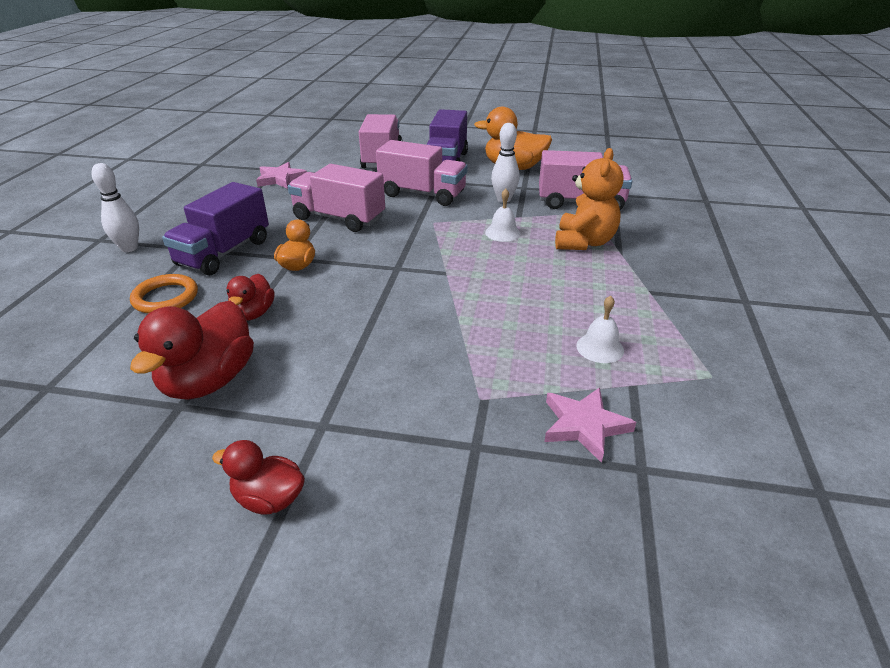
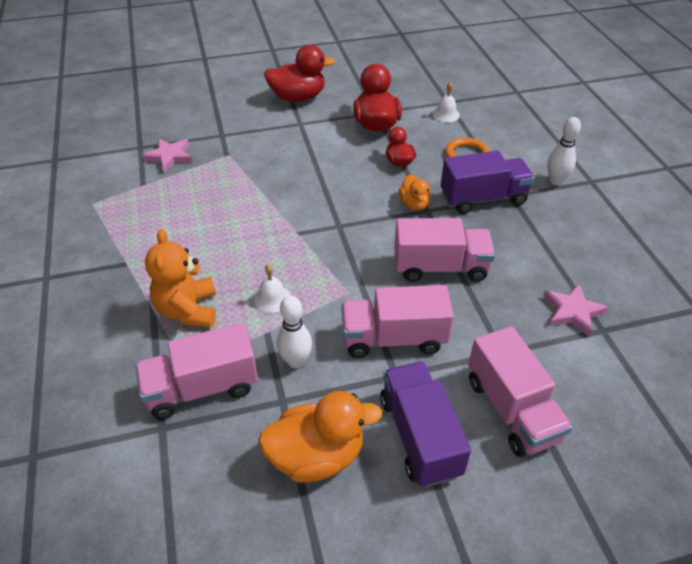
camera: 155 degrees right, 10 degrees up
purple truck [162,182,269,275] -> purple truck turned 75 degrees clockwise [441,150,535,214]
red duck [212,440,305,514] -> red duck [264,45,335,102], size x1.76
white bell [576,295,624,363] -> white bell moved to [432,82,460,123]

